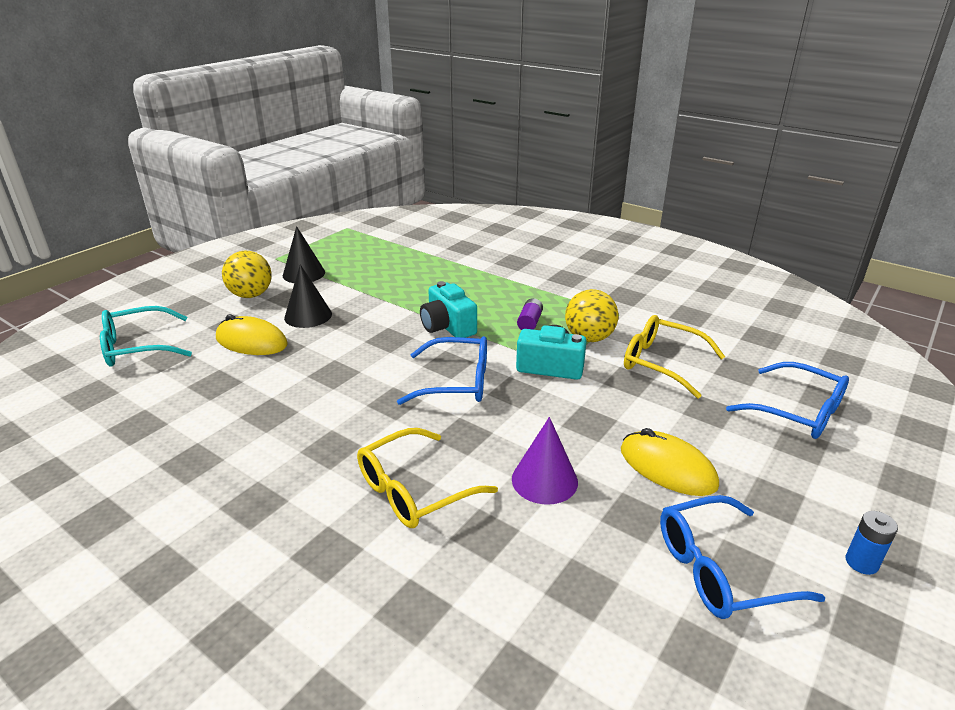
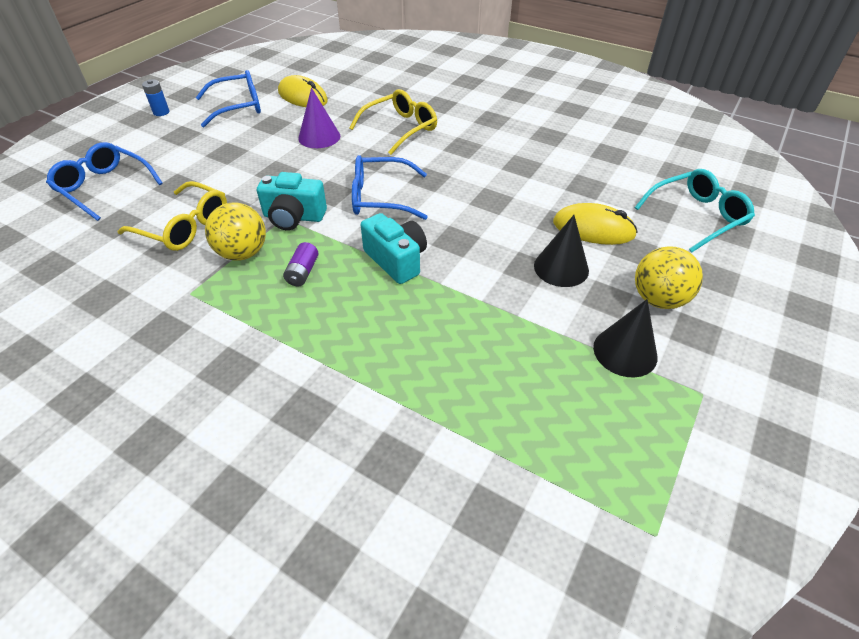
camera: 175 degrees right, 15 degrees up
yellow mouse [621,428,719,496] -> yellow mouse moved to [278,75,328,107]

